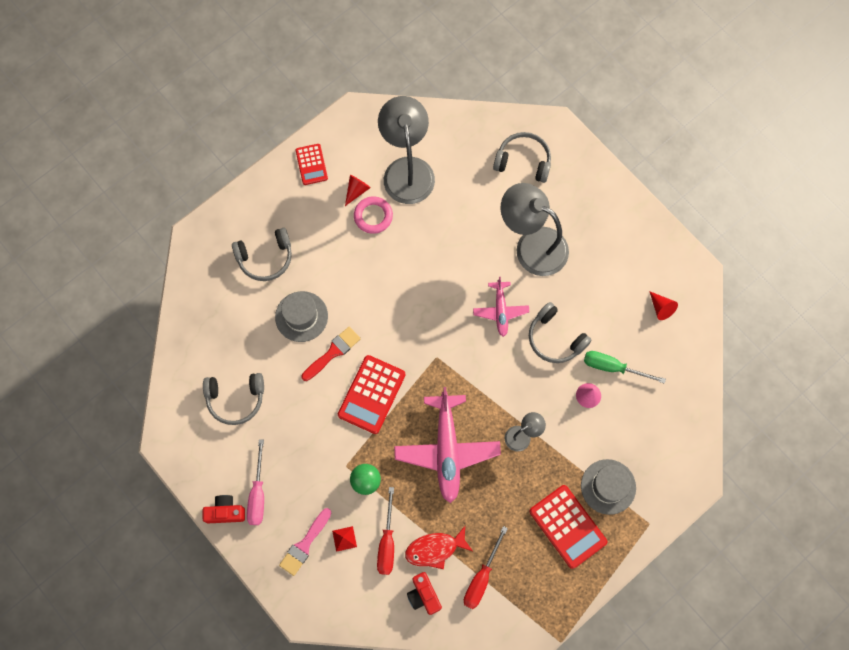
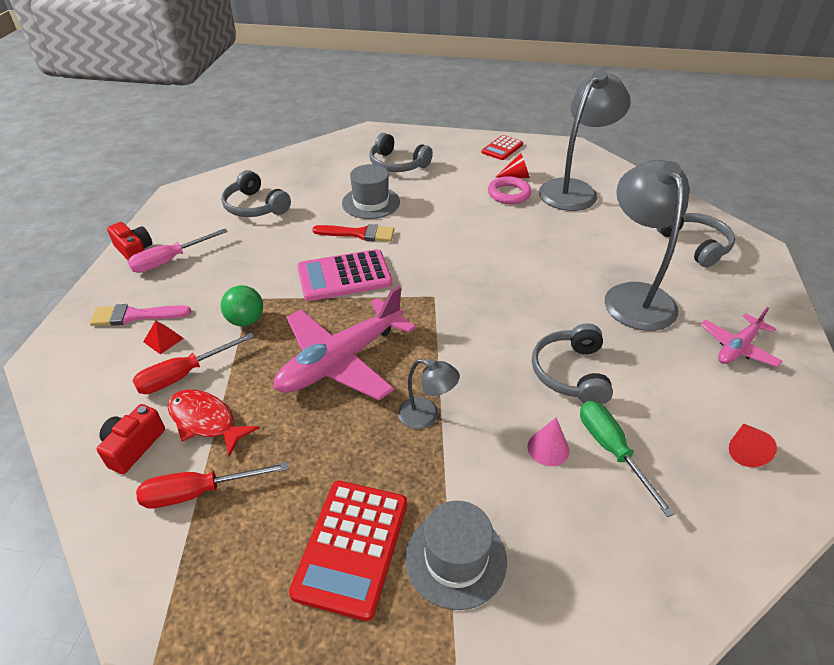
camera: 50 degrees right, 30 degrees down
red calculator [338,355,406,434] -> pink calculator [297,249,392,301]
pink plane [473,276,529,337] -> pink plane moved to [701,307,783,367]

